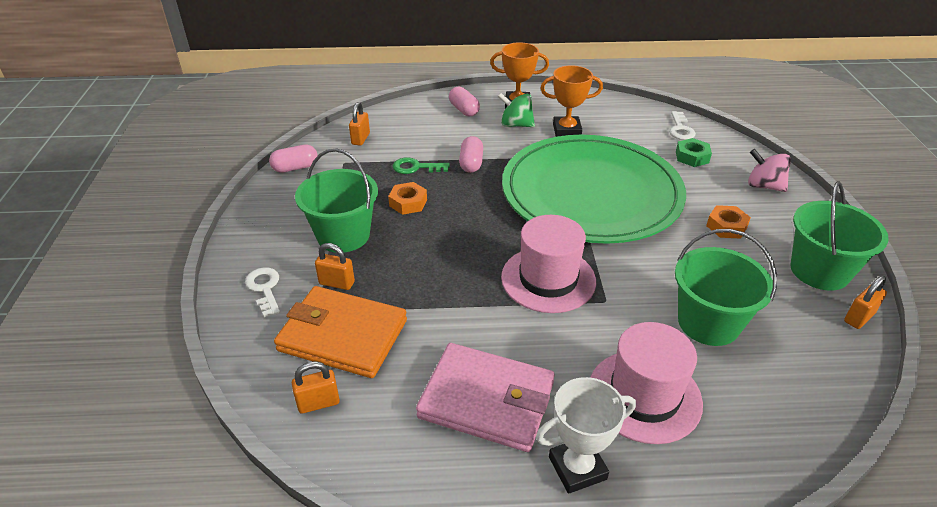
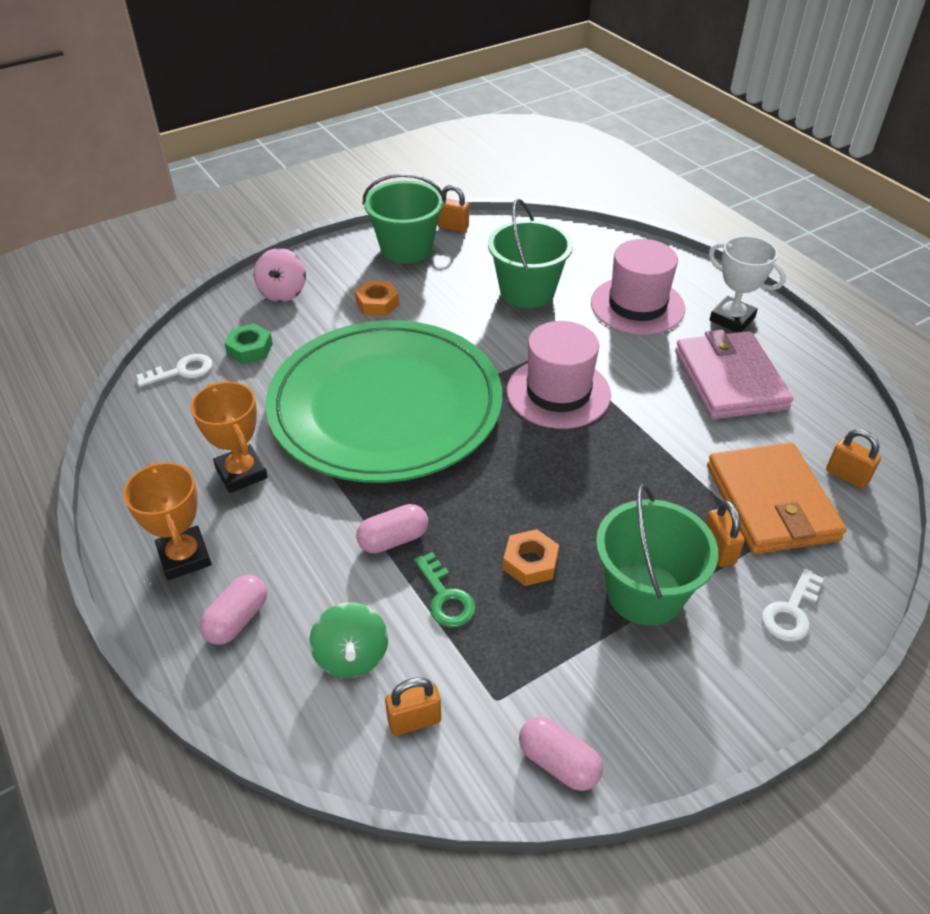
camera: 120 degrees left, 5 degrees up
green spinning top [497,93,535,127] -> green spinning top moved to [309,602,388,678]

